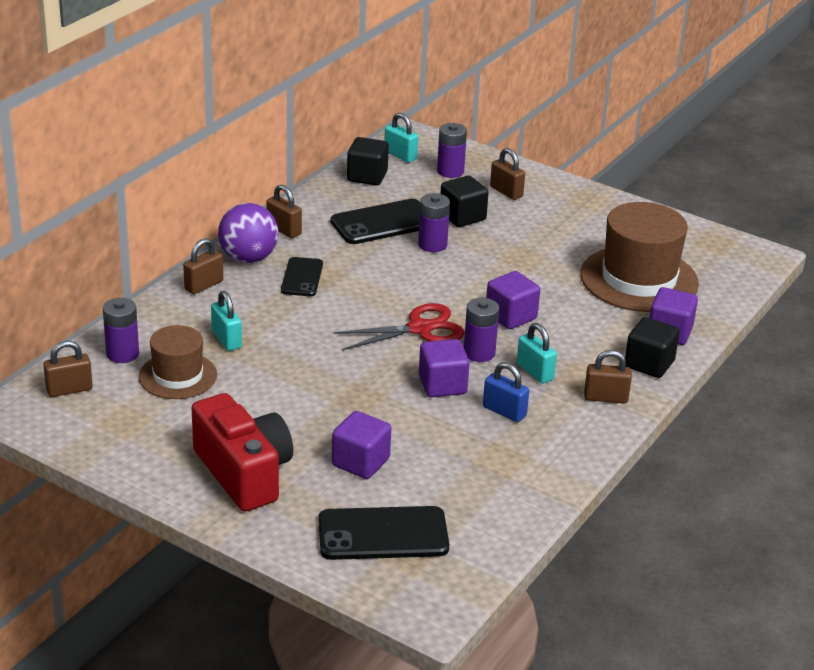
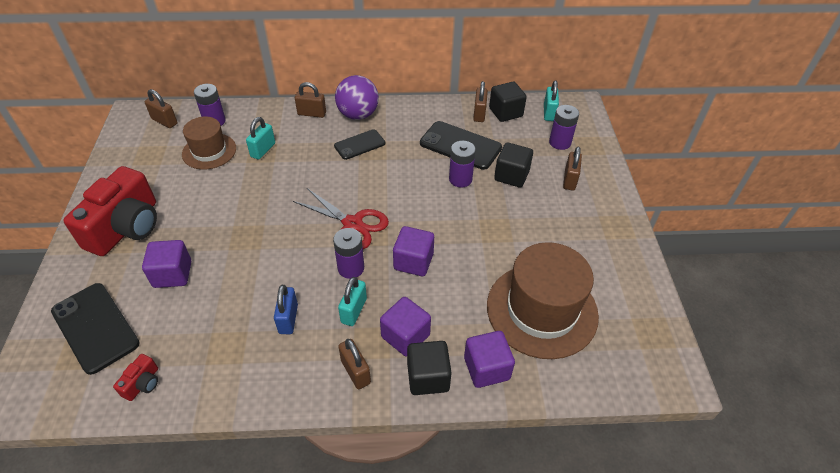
camera: 55 degrees right, 15 degrees up
brown padlock [266,185,302,238] -> brown padlock moved to [473,81,488,122]
purple cube [419,339,470,397] -> purple cube moved to [380,297,431,357]
none -> red camera [113,354,158,401]

